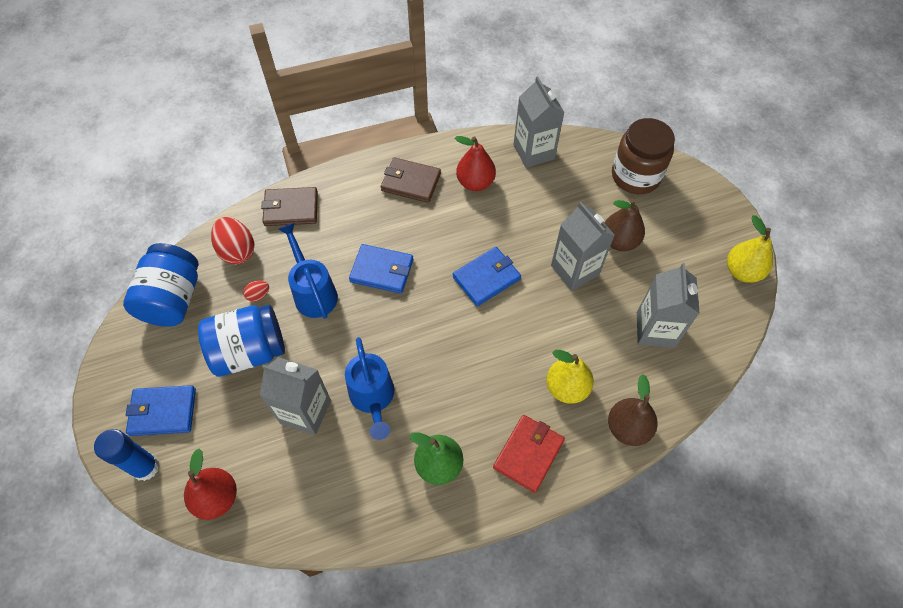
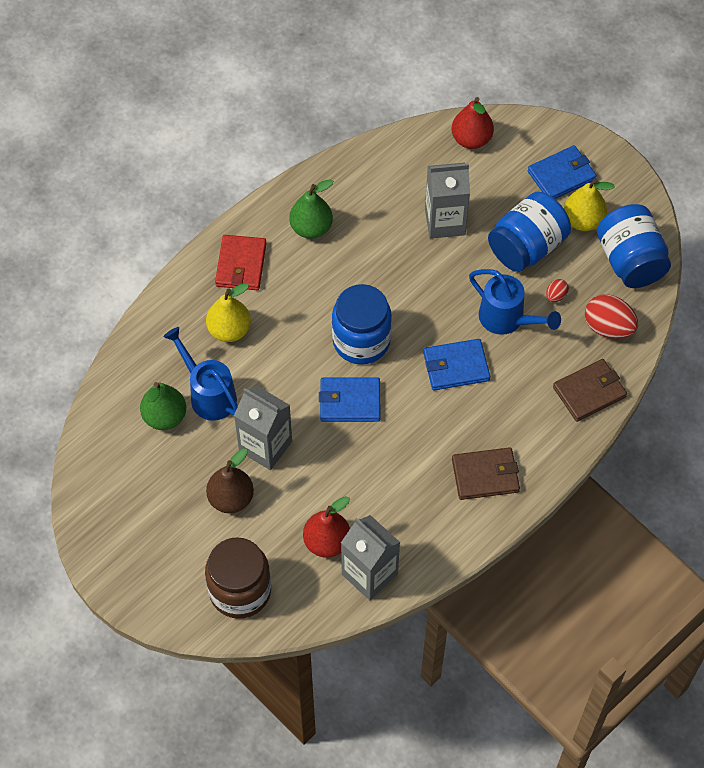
camera: 155 degrees right, 0 degrees up
blue glue stick [94,429,160,481] -> none
blue watering can [345,337,394,440] -> blue watering can moved to [163,327,238,421]
blue wallet [453,247,521,306] -> blue wallet turned 60 degrees clockwise [319,377,381,422]
red pear [455,136,496,191] -> red pear moved to [303,496,350,558]
brown pear [608,374,657,446] -> none
grey carton [637,263,700,348] -> green pear [140,382,186,430]
yellow pear [727,215,773,283] -> yellow pear moved to [564,179,615,231]
none -> blue jar [332,284,392,365]

